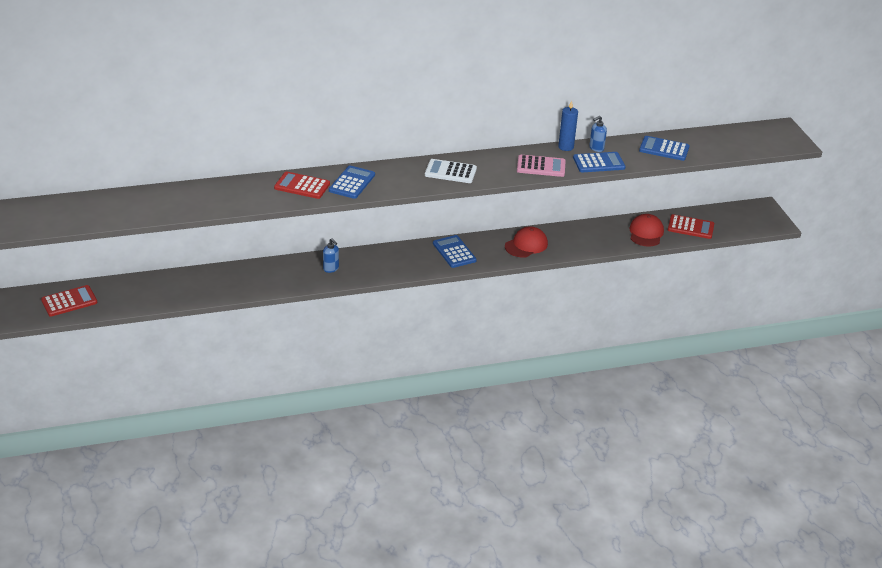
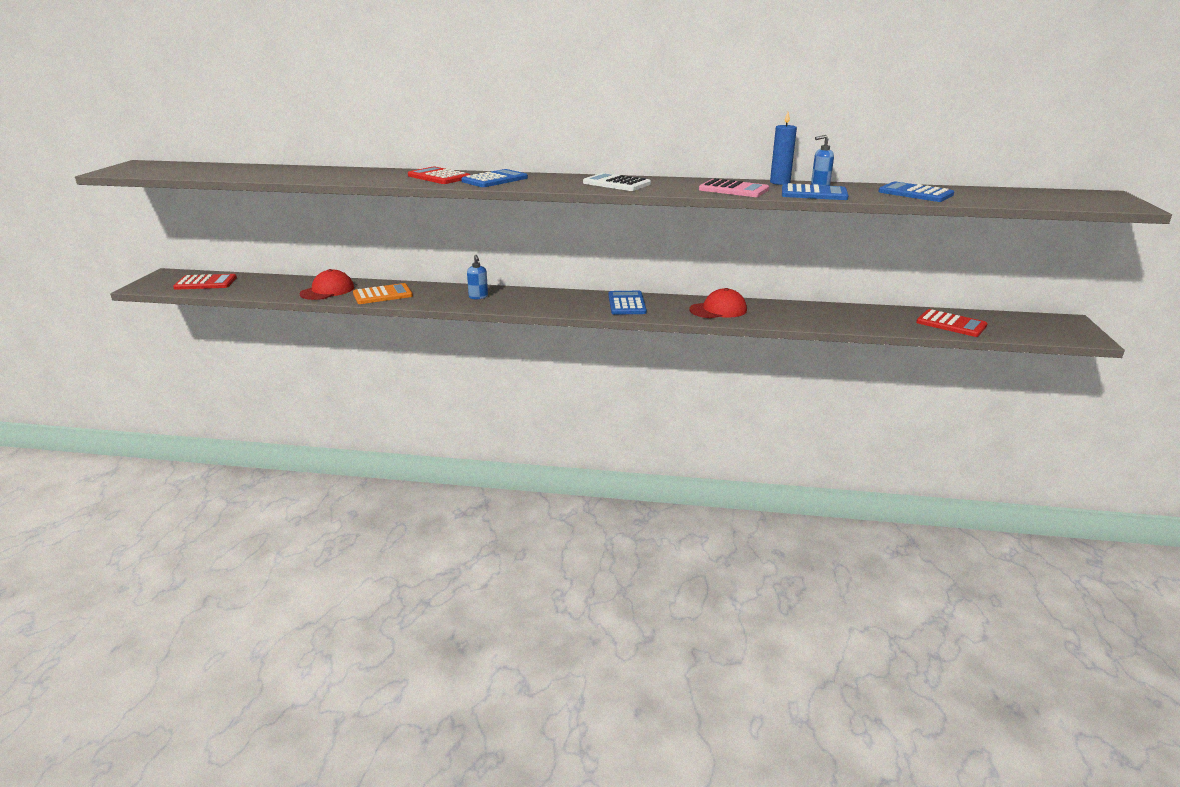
camera: 25 degrees right, 10 degrees down
red cap [630,214,664,247] -> red cap moved to [300,269,354,300]
none -> orange calculator [353,283,413,304]

